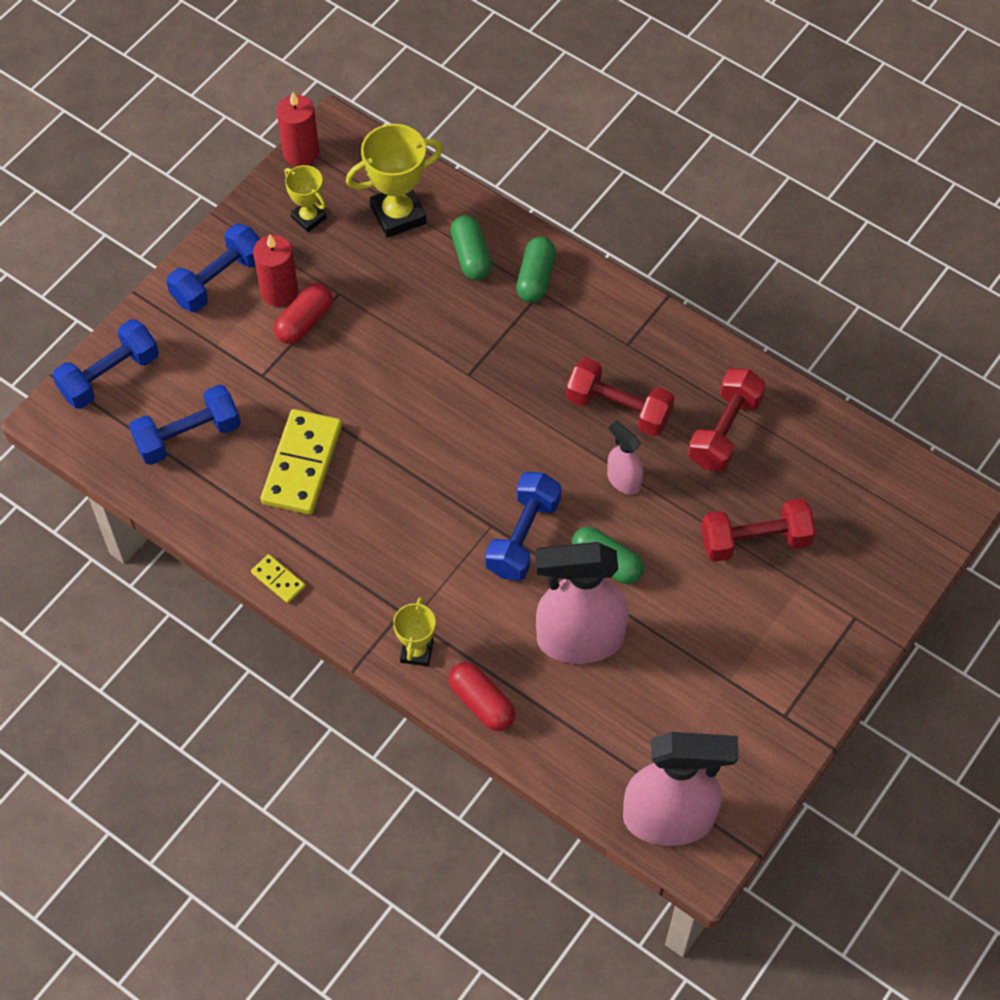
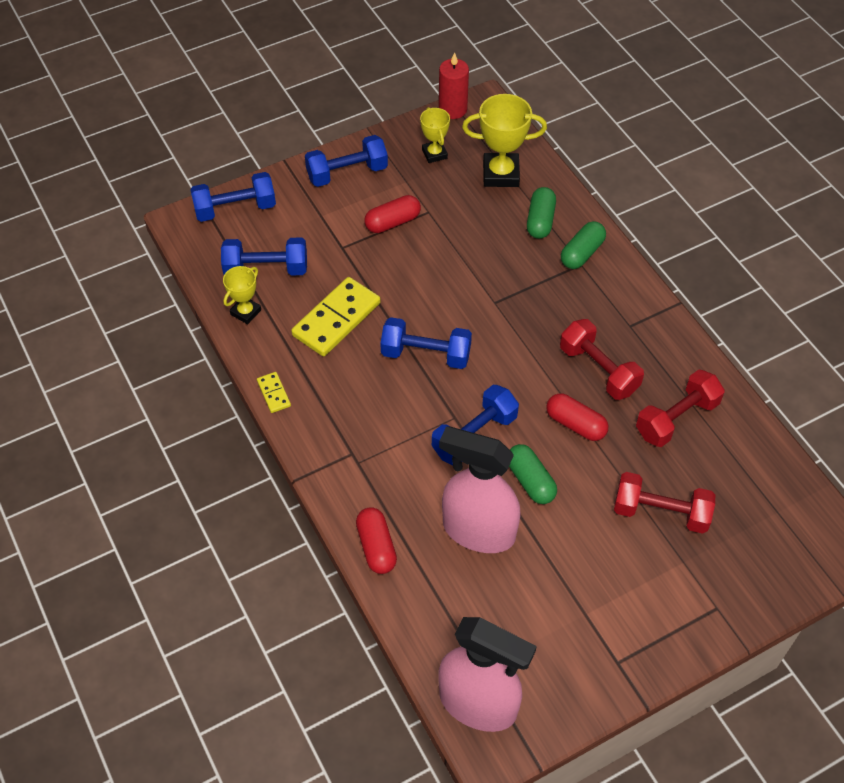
camera: 25 degrees right, 5 degrees down
red candle [253,234,298,307] -> none
yellow trophy [393,597,436,667] -> yellow trophy moved to [223,266,261,324]
pink spray bottle [607,421,643,495] -> red capsule [546,393,609,441]
none -> blue dumbbell [380,317,472,369]

